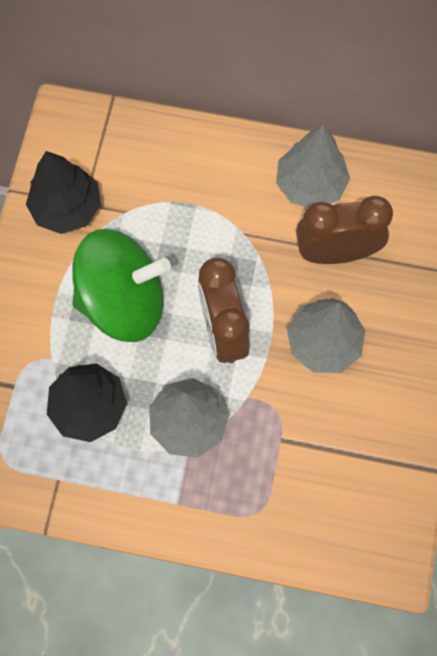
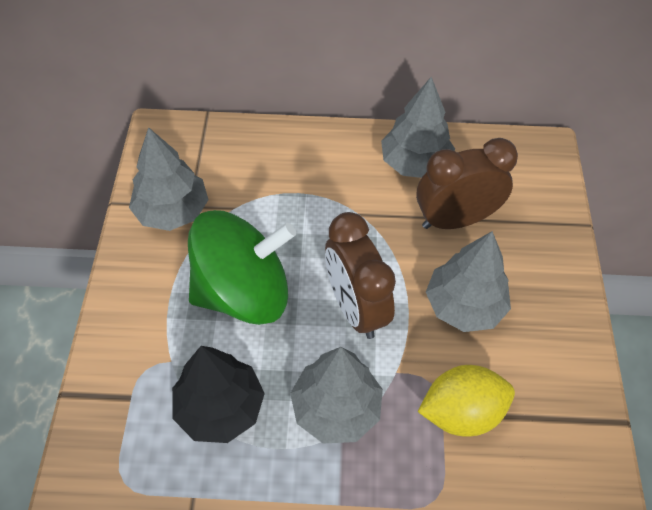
camera: 10 degrees left, 15 degrees down
black tree [26,151,101,234] -> grey tree [129,127,209,231]
none -> yellow lemon [418,365,515,437]

